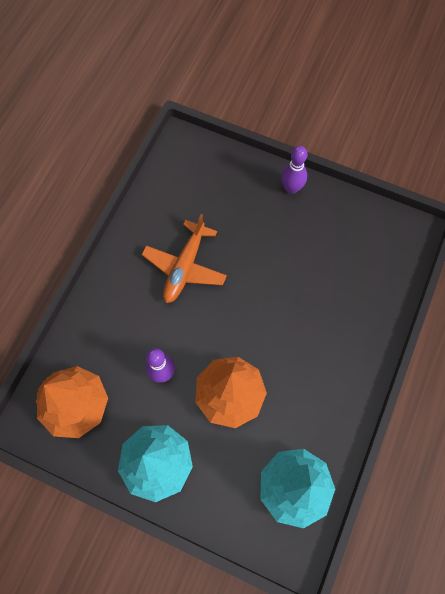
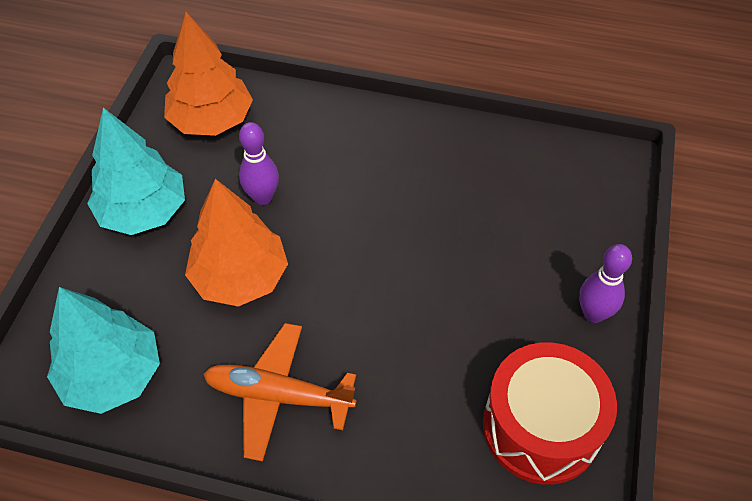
camera: 80 degrees right, 15 degrees down
orange plane [142,214,227,303] -> orange plane moved to [203,323,356,462]
none -> red drum [483,342,617,485]

